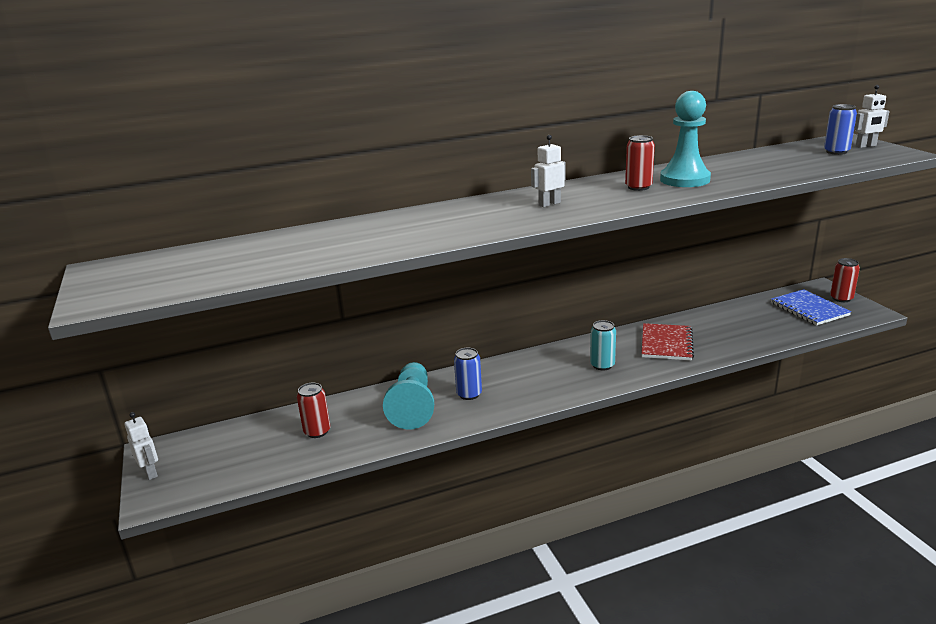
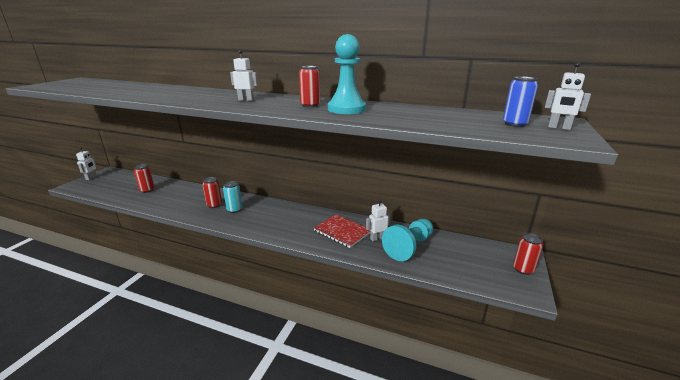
camera: 40 degrees right, 0 degrees up
turquoise pawn [383,362,434,430] -> turquoise pawn moved to [382,219,433,261]
blue can [454,348,482,400] -> red can [202,177,222,208]
turquoise can [590,320,616,370] -> turquoise can moved to [223,181,242,213]
red notebook [641,323,694,361] -> red notebook turned 75 degrees clockwise [314,215,371,248]
blue notebook [771,289,851,326] -> none
none -> white robot [366,199,390,241]

